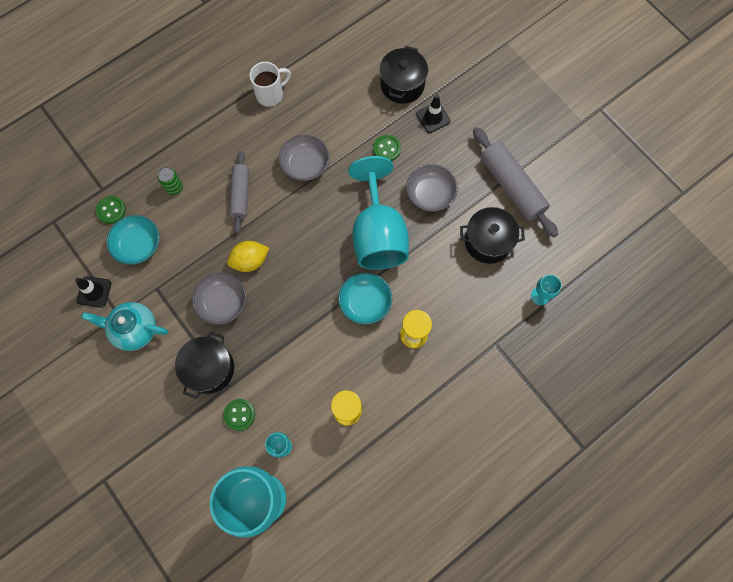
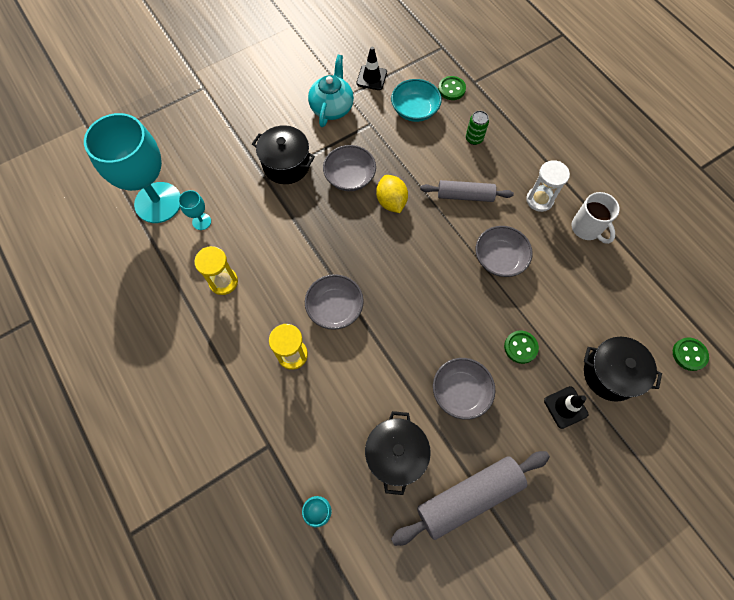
camera: 95 degrees right, 5 degrees down
green button [223,399,255,431] -> green button moved to [673,337,709,371]
turquoise bowl [338,273,392,325] -> grey bowl [305,274,364,330]
turquoise goblet [348,156,409,270] -> none
none -> white hourglass [526,160,570,212]

